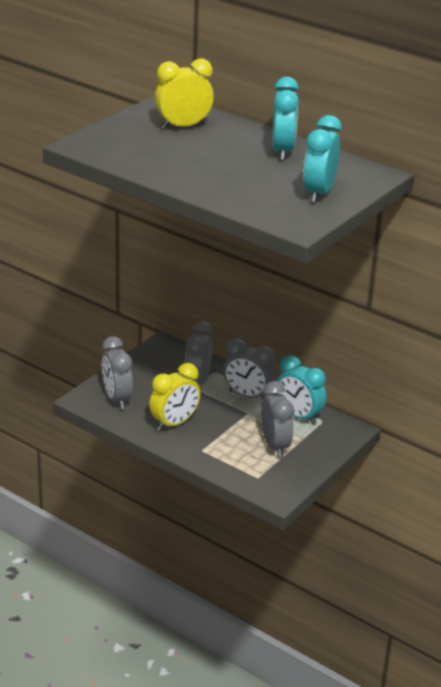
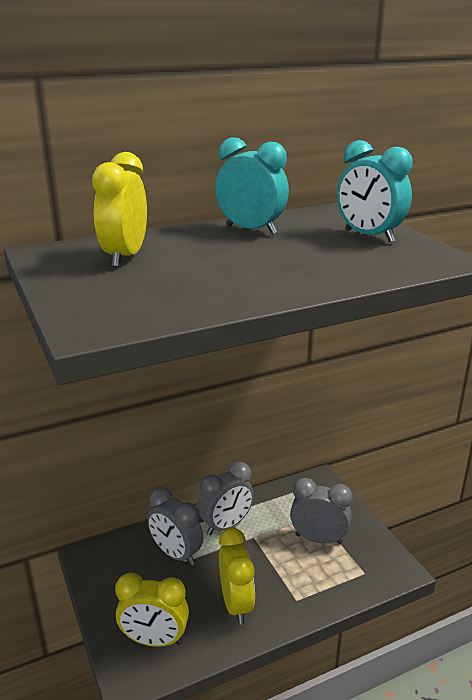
camera: 60 degrees left, 5 degrees down
grey clock [102,336,133,409] -> yellow clock [115,573,189,647]
turquoise clock [277,355,326,425] -> none

